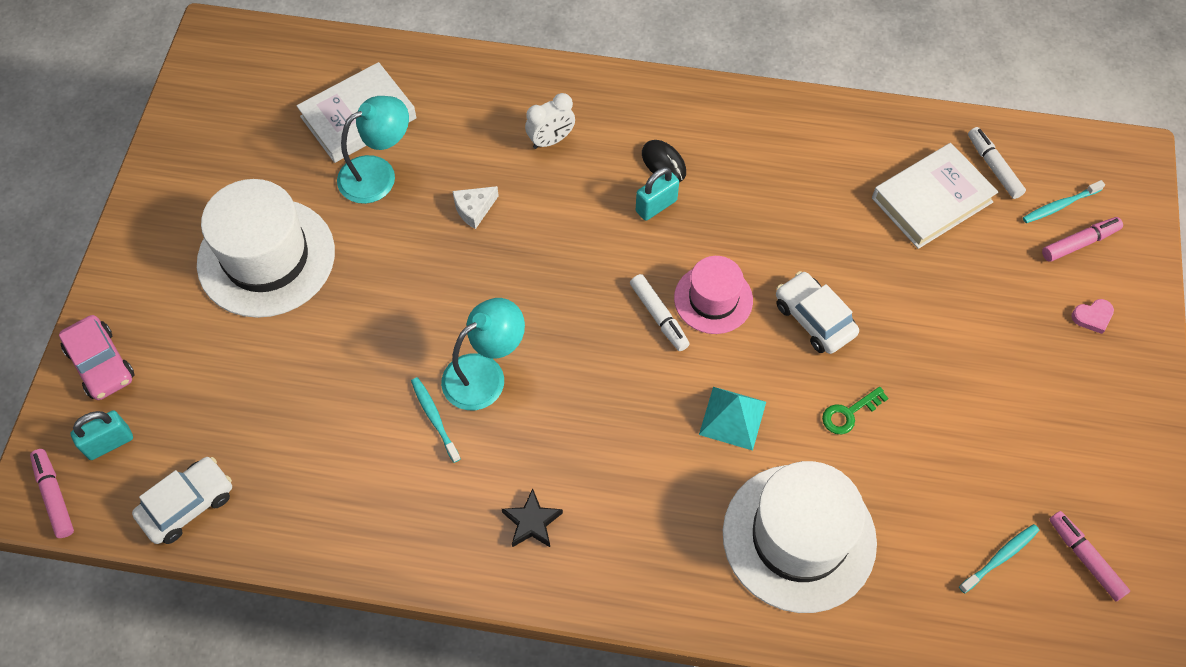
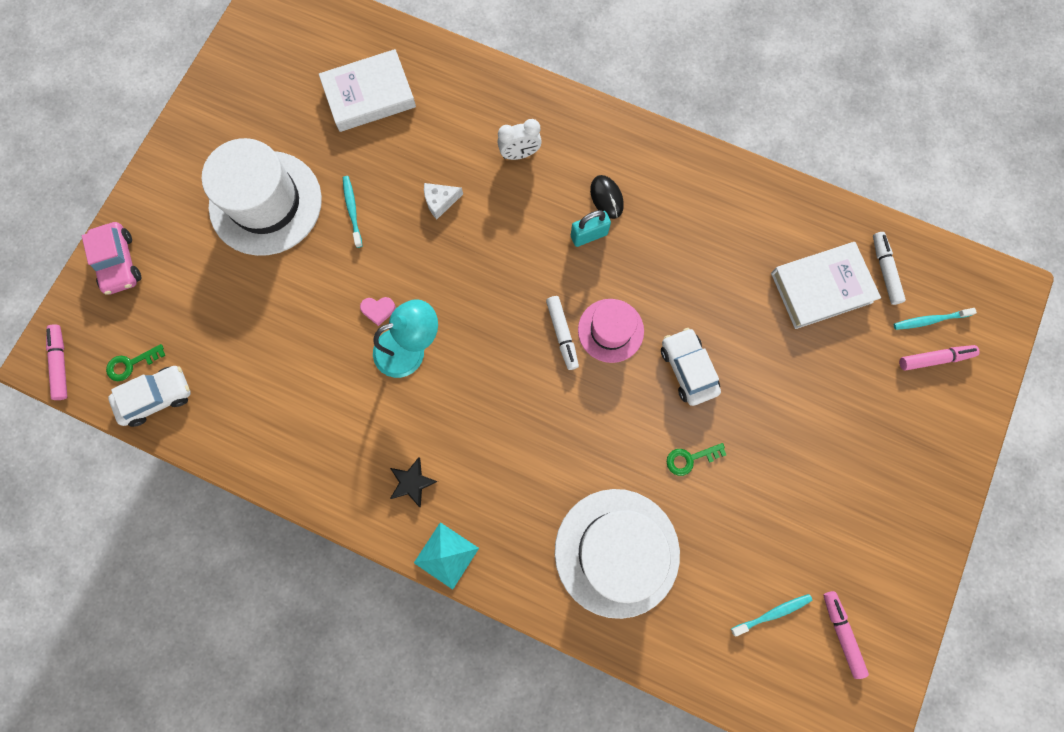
camera: 15 degrees right, 15 degrees up
turquoise padlock [71,410,133,460] -> none
turquoise lamp [337,96,409,204] -> none
turquoise toothbrush [411,377,461,463] -> turquoise toothbrush moved to [343,176,362,248]
turquoise pyramid [699,387,766,451] -> turquoise pyramid moved to [414,522,479,590]
pink heart [1072,299,1114,334] -> pink heart moved to [360,297,396,326]
none -> green key [106,344,165,381]

